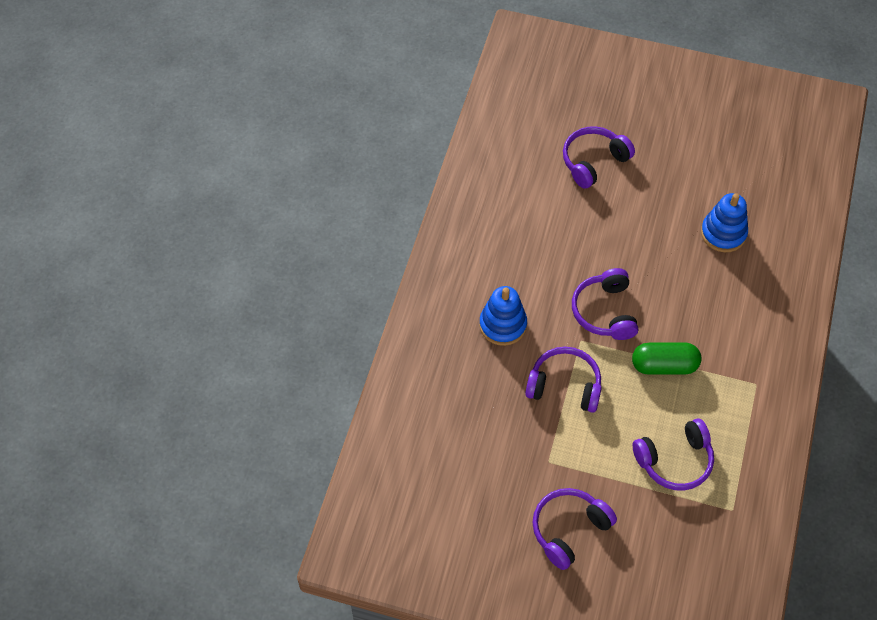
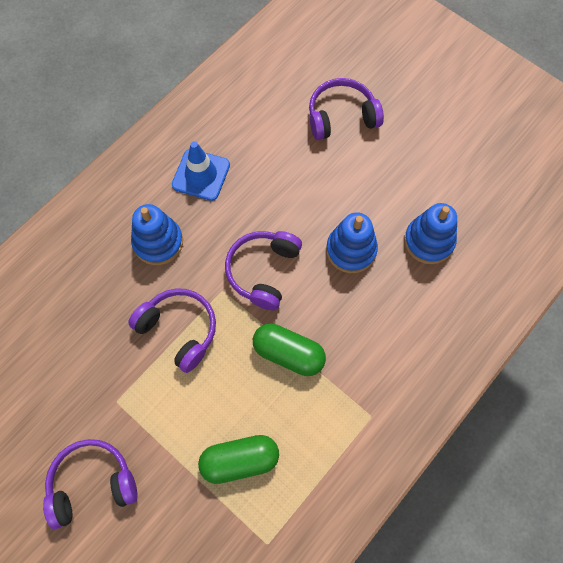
camera: 25 degrees right, 10 degrees up
purple headphones [633,419,714,491] -> green capsule [198,435,279,484]
none -> blue traffic cone [172,141,230,201]
none -> blue stacking toy [326,212,378,273]

